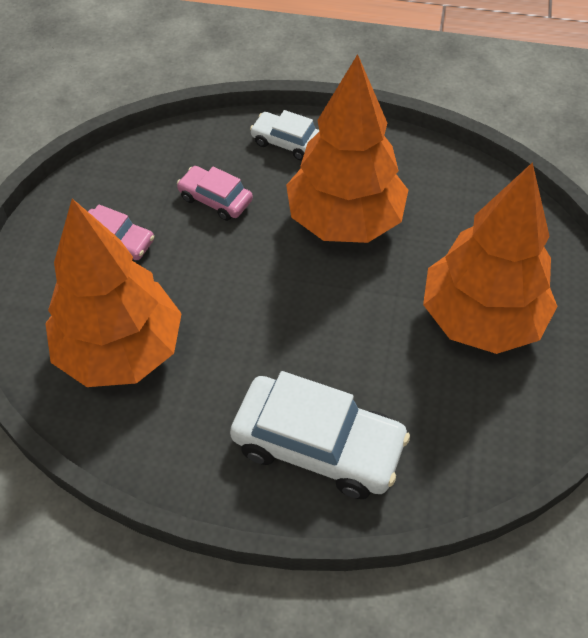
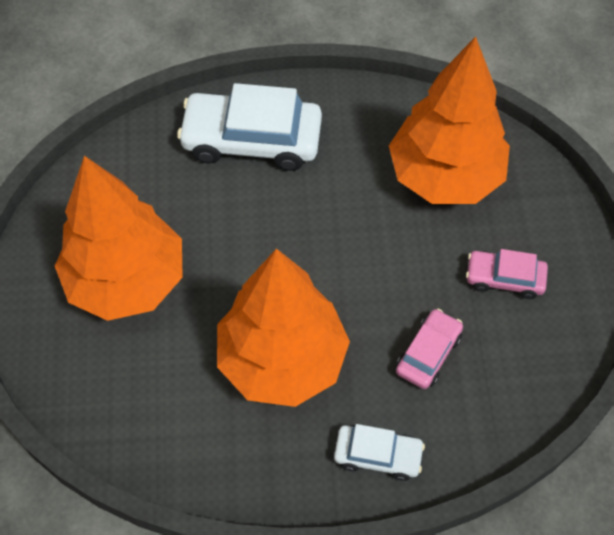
camera: 165 degrees right, 5 degrees up
pink car [177,166,253,221] -> pink car turned 75 degrees counterclockwise [396,309,463,389]

